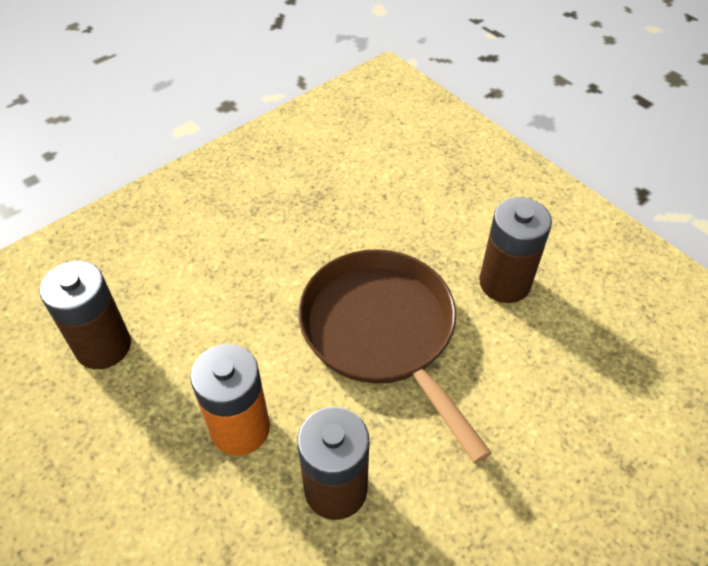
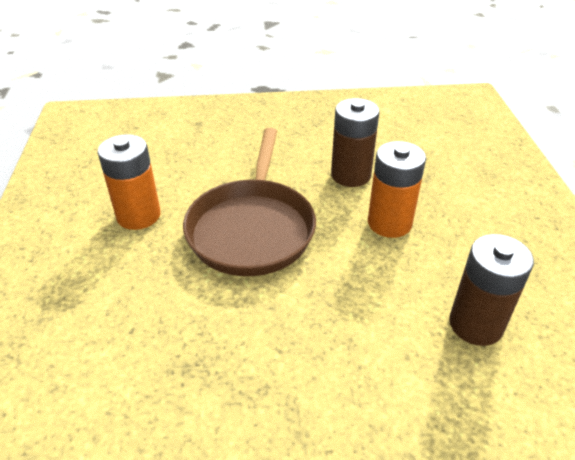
camera: 145 degrees left, 10 degrees down
brown battery [479,197,552,303] -> orange battery [98,134,160,230]

